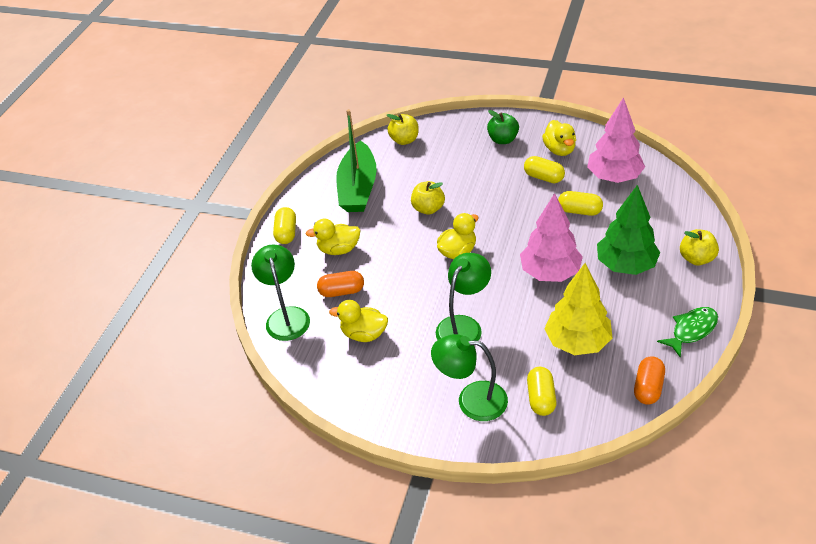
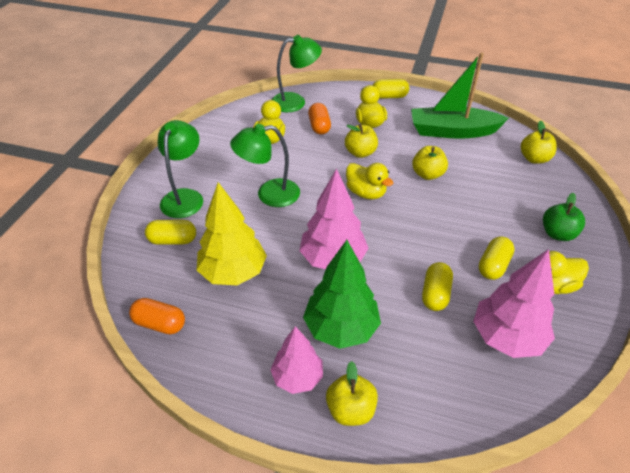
camera: 85 degrees right, 0 degrees up
green lamp [436,253,491,341] -> green lamp turned 135 degrees clockwise [230,124,300,207]
green fish [657,307,718,358] -> none
none -> pink tree [270,326,323,394]
none -> yellow apple [345,124,378,158]

